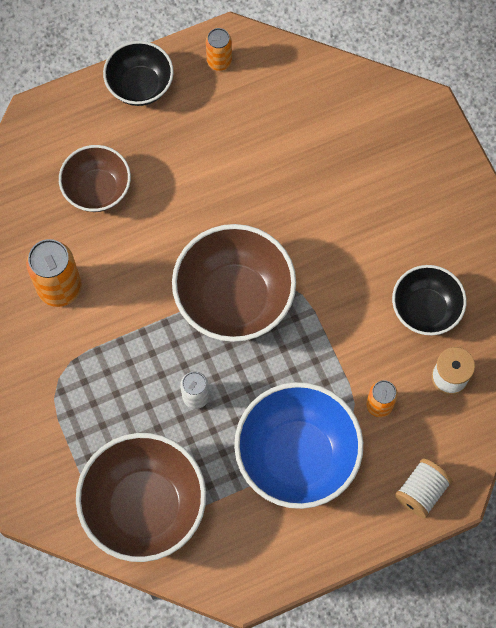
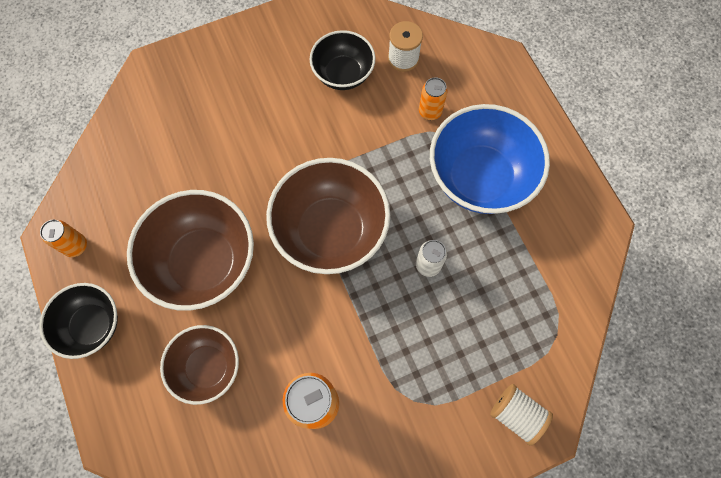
camera: 90 degrees left, 0 degrees up
brown bowl [76,433,206,562] -> brown bowl moved to [127,190,254,311]
white spool [395,459,453,518] -> white spool moved to [490,384,553,446]

